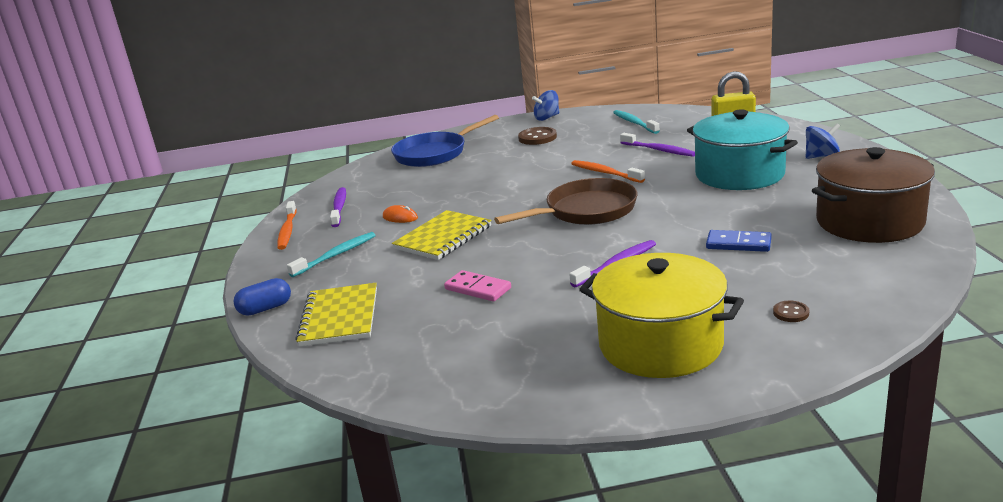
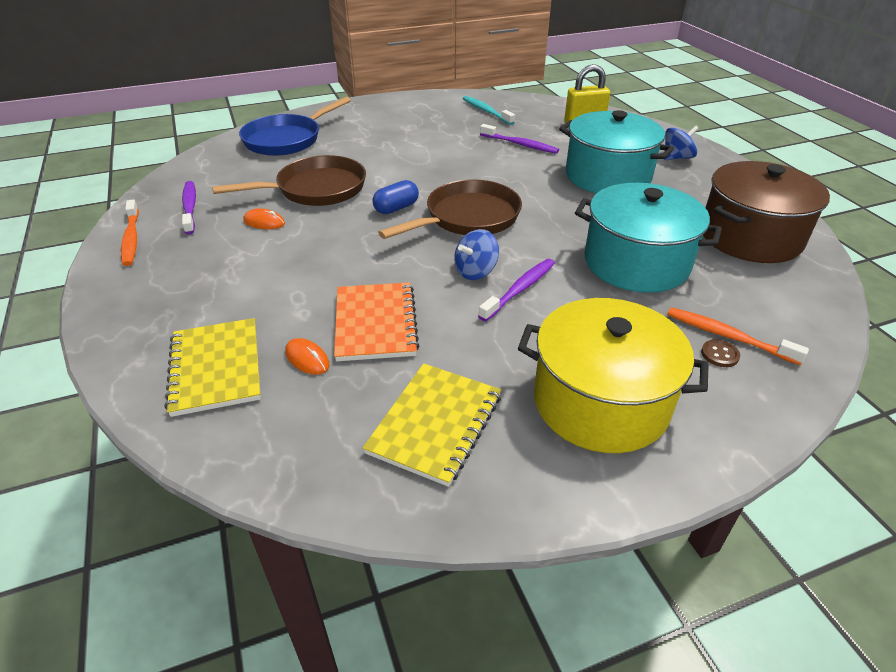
camera: 15 degrees left, 15 degrees up
blue capsule [233,278,291,316] -> blue capsule moved to [372,180,419,214]
turquoise toothbrush [287,232,376,277] -> none
yellow notebook [392,210,492,260] -> yellow notebook moved to [363,363,501,487]
pink domino [444,270,511,302] -> orange notebook [334,282,419,361]
brown button [518,127,557,145] -> none
blue spinning top [532,90,559,121] -> blue spinning top moved to [454,229,499,280]
orange toothbrush [571,160,645,183] -> orange toothbrush moved to [667,307,809,365]
blue domino [706,230,772,252] -> turquoise pot [575,183,722,293]
none -> brown pan [212,155,366,206]
none -> orange mouse [285,338,330,375]

